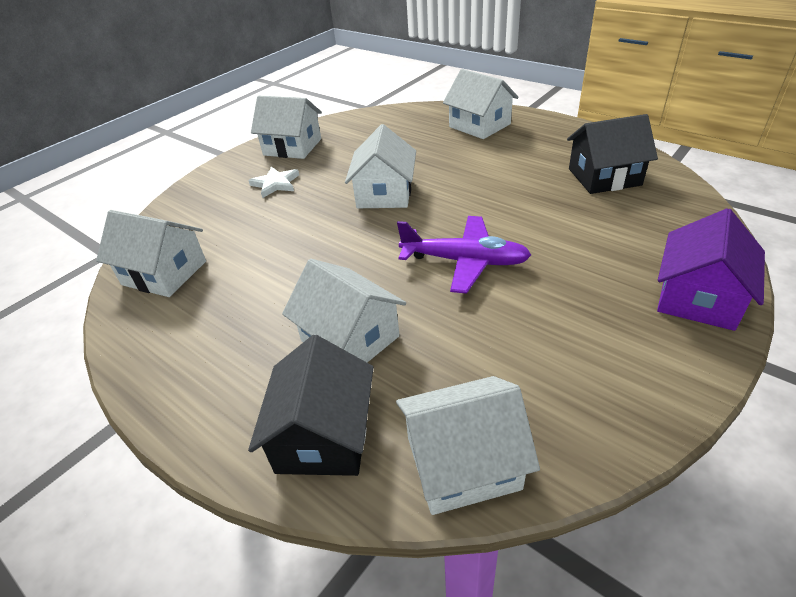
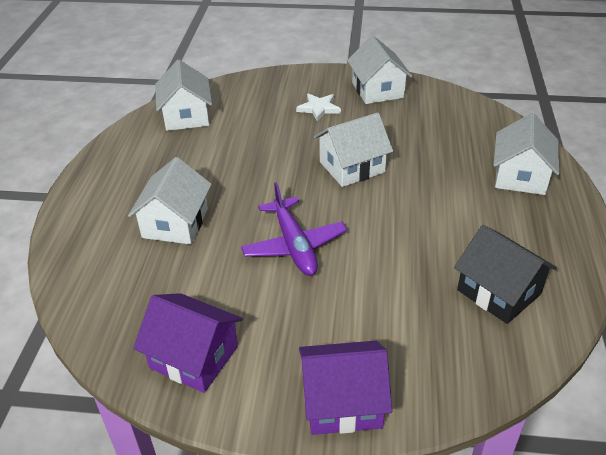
camera: 55 degrees right, 0 degrees up
black house [248,335,374,476] -> none
white house [396,376,540,515] -> none
none -> purple house [133,293,243,393]

